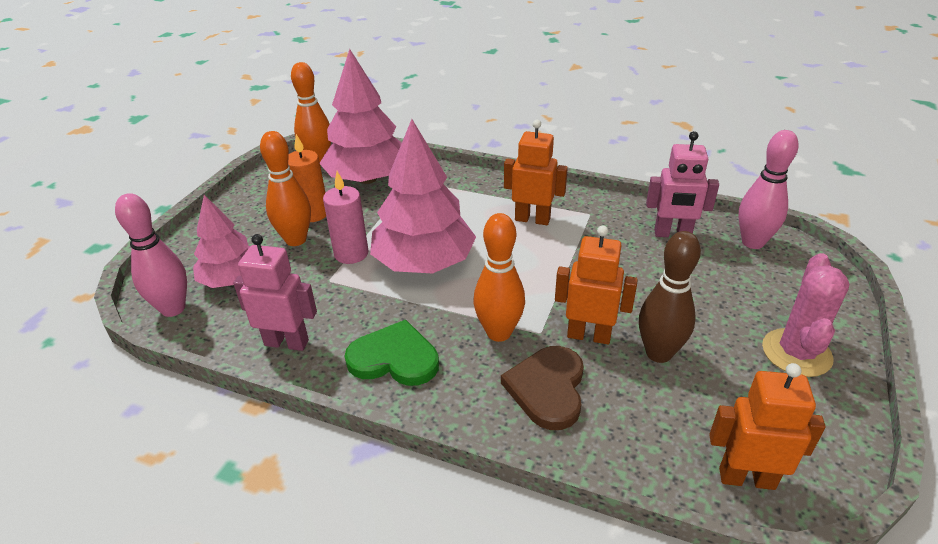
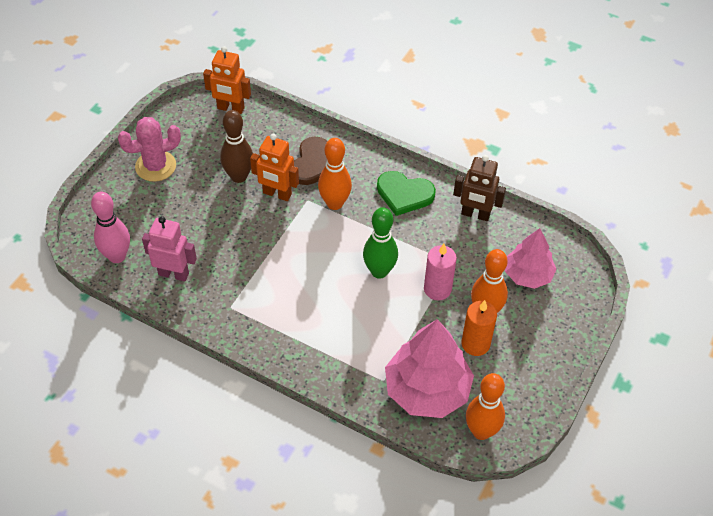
camera: 175 degrees left, 15 degrees up
pink bowling pin [115,193,187,317] -> none
pink robot [233,234,317,351] -> brown robot [453,155,506,221]
pink tree [370,119,476,274] -> green bowling pin [363,207,398,279]
orange robot [504,120,568,225] -> none
pink cactus [762,253,849,377] -> pink cactus turned 45 degrees clockwise [118,117,181,182]

